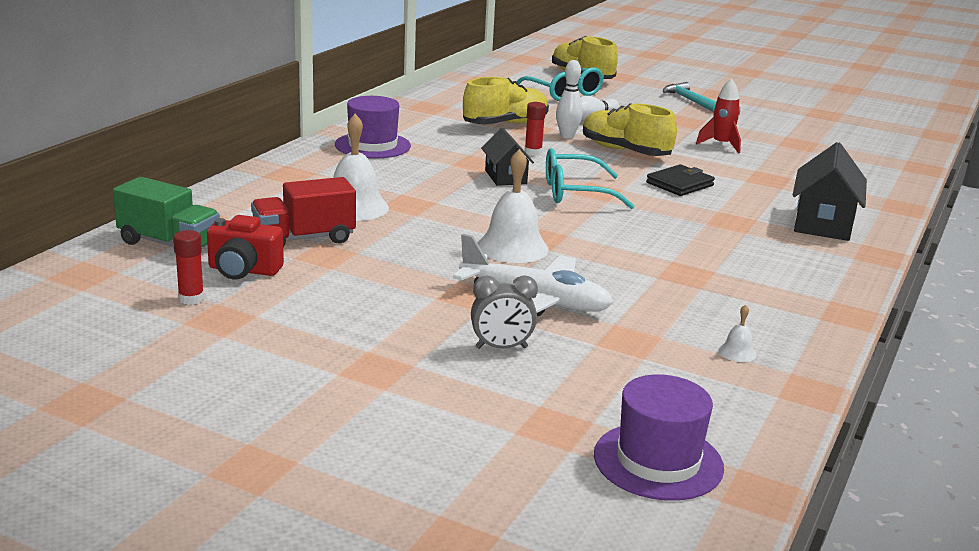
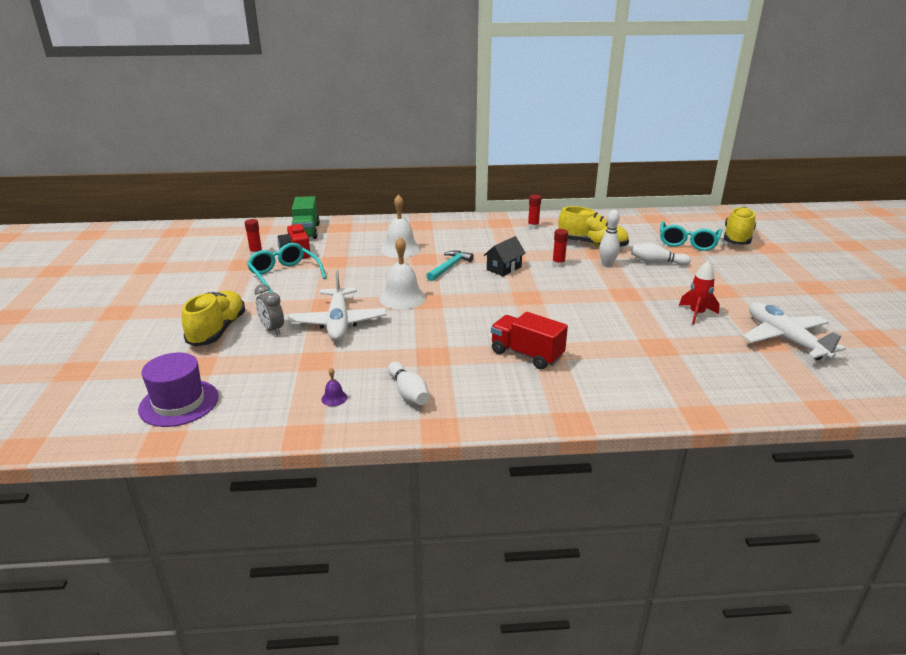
camera: 60 degrees right, 5 degrees up
red truck [251,177,356,247] -> red truck moved to [491,312,568,369]
purple hat [335,96,411,158] -> none
turquoise glasses [546,148,635,209] -> turquoise glasses moved to [247,243,326,292]
yellow shoe [583,103,677,156] -> yellow shoe moved to [182,291,245,347]
black wallet [646,164,715,196] -> none
turquoise hammer [663,82,717,112] -> turquoise hammer moved to [426,251,474,281]
white bell [719,305,757,362] -> purple bell [321,368,348,406]
black house [792,142,867,241] -> none
none -> white bowling pin [388,362,429,405]
none -> red glue stick [528,194,541,229]
none -> white plane [742,303,846,360]

